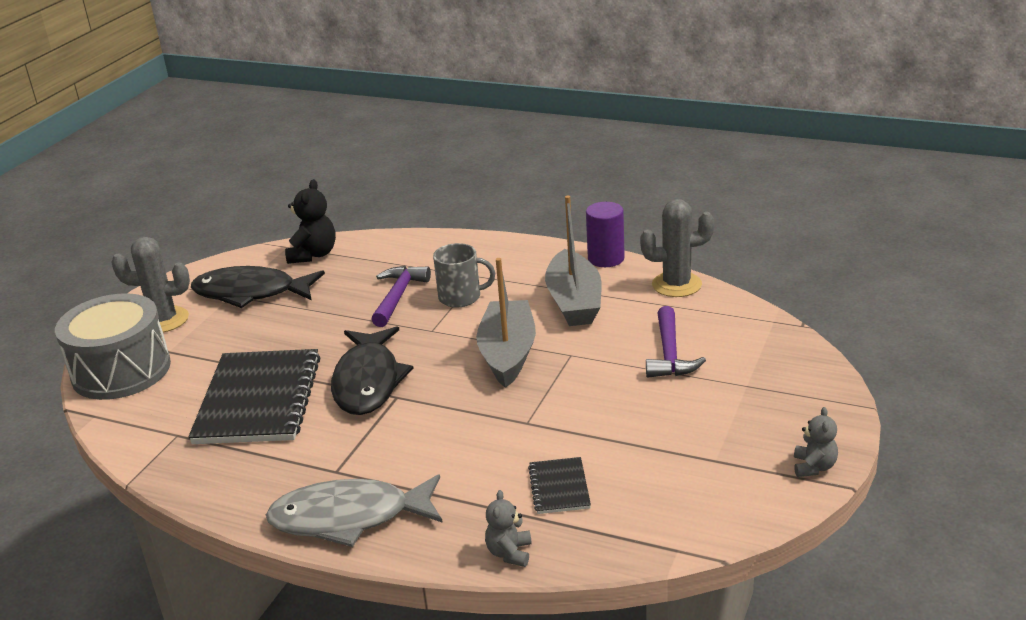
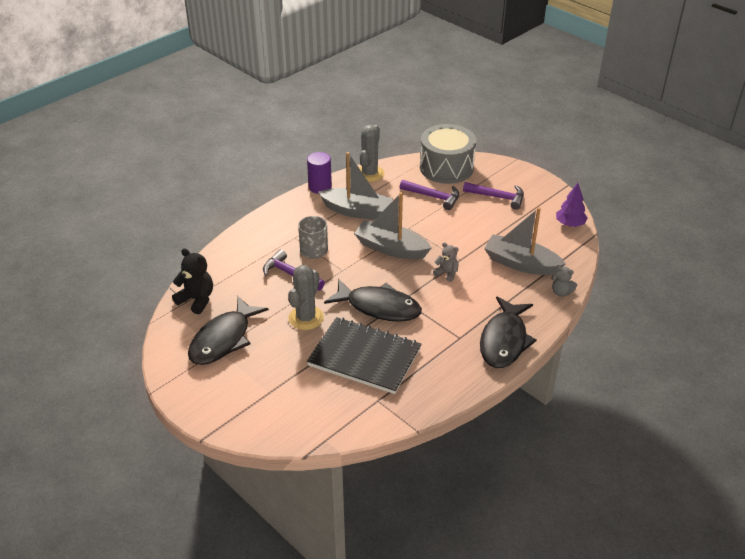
camera: 70 degrees left, 10 degrees up
grey drum [55,293,171,400] -> grey drum moved to [420,124,476,184]
grey cactus [111,237,190,333] -> grey cactus moved to [288,265,324,330]
grey fish [266,474,443,547] -> black fish [480,296,537,368]
black notebook [528,457,591,514] -> grey boat [484,207,566,275]
grey teddy bear [794,407,838,477] -> grey teddy bear moved to [433,242,459,282]
none -> purple hammer [463,182,524,210]
none -> purple tree [556,183,588,227]

